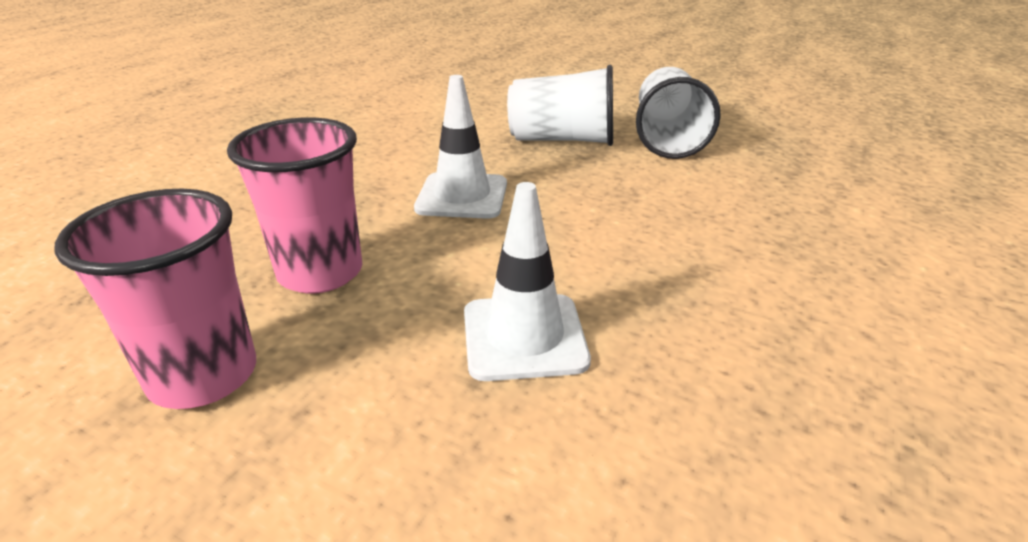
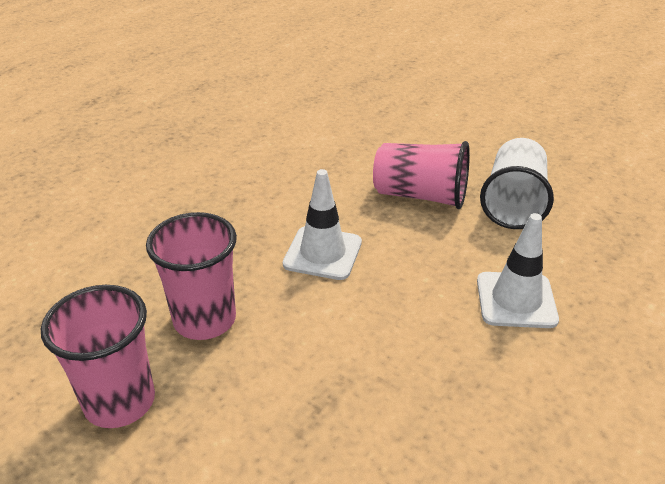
camera: 10 degrees right, 5 degrees up
white traffic cone [464,182,591,381] -> white traffic cone moved to [477,213,559,328]
white cup [507,65,613,146] -> pink cup [373,141,470,209]

